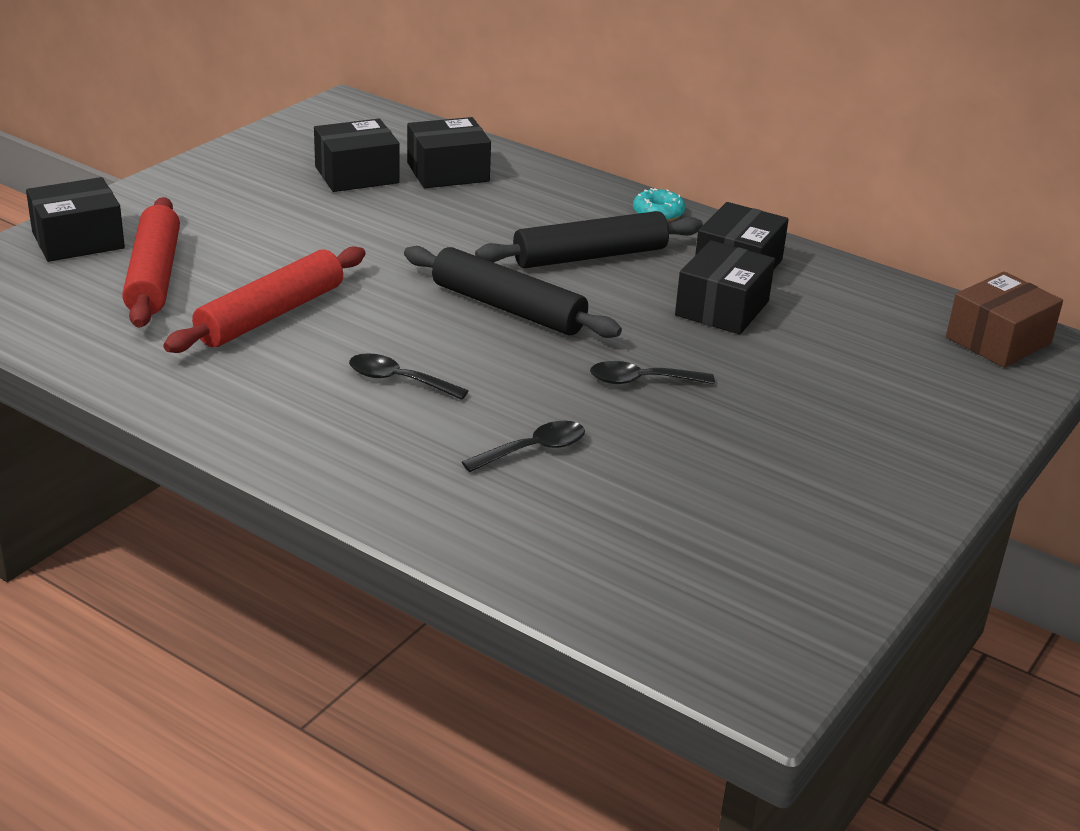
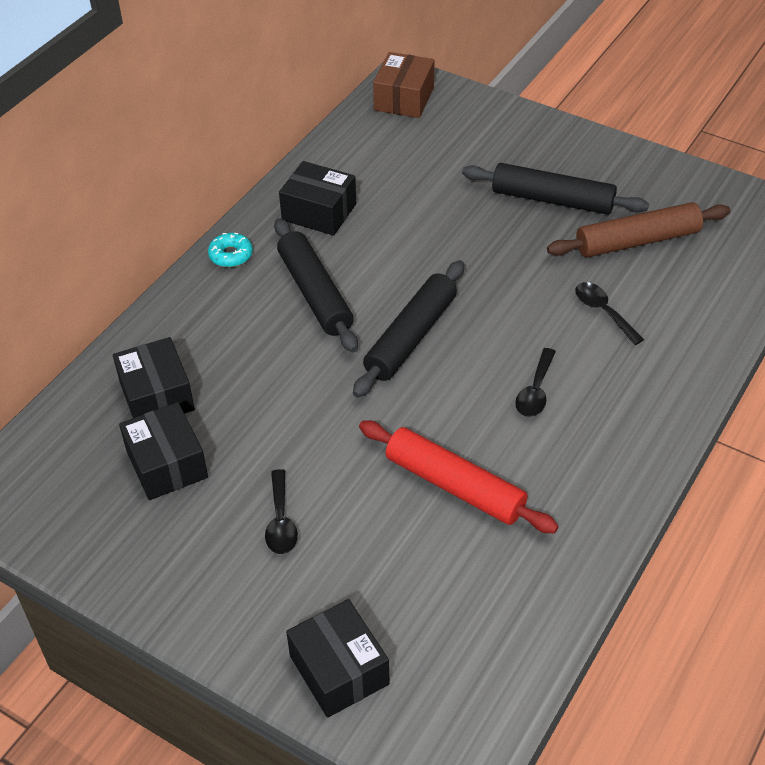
camera: 90 degrees left, 15 degrees up
red rolling pin [122,197,180,328] -> none
black spoon [590,361,715,384] -> black spoon moved to [265,469,298,554]
black box [675,240,775,335] -> none
brown box [946,272,1063,368] -> brown box turned 60 degrees clockwise [373,52,434,118]
none -> black rolling pin [462,163,649,215]
none -> brown rolling pin [547,202,730,257]

